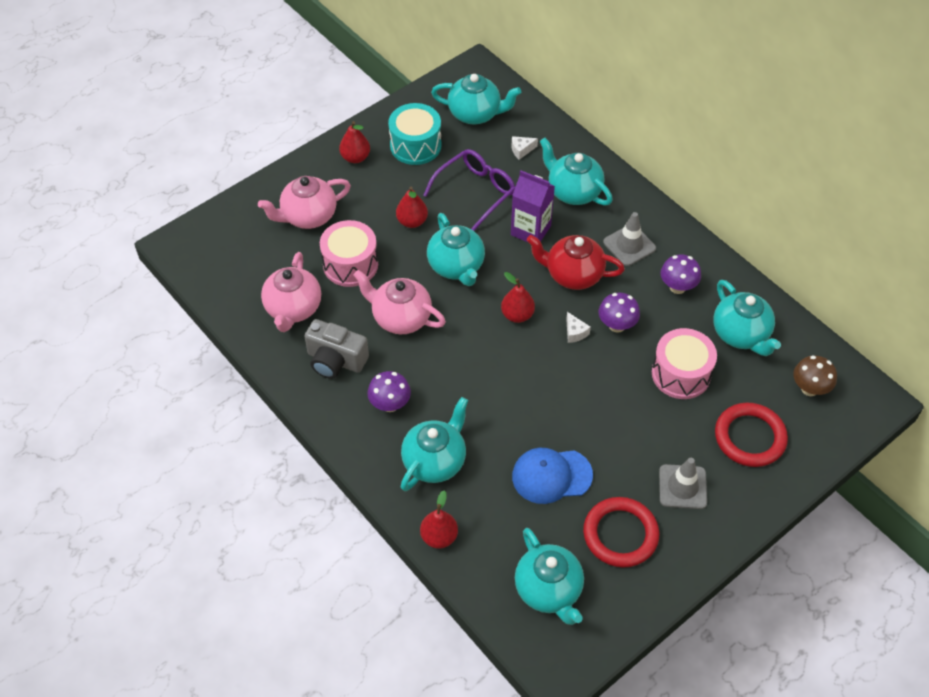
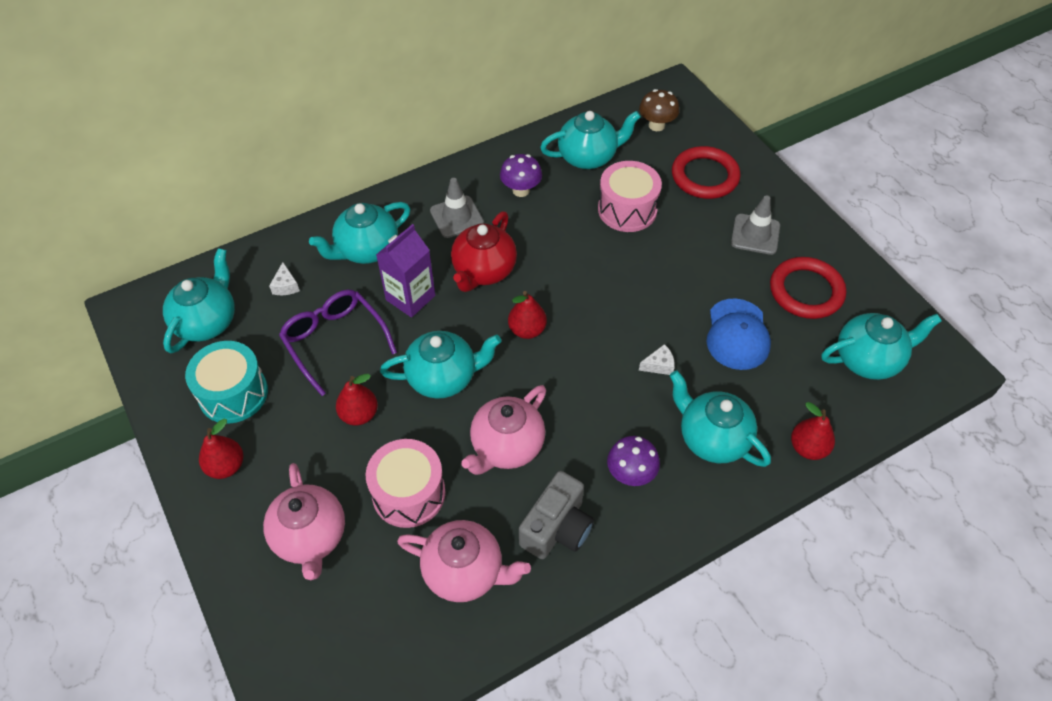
camera: 80 degrees left, 0 degrees up
white cheese [566,312,591,343] -> white cheese moved to [639,344,675,375]
purple mushroom [599,293,640,333] -> none

